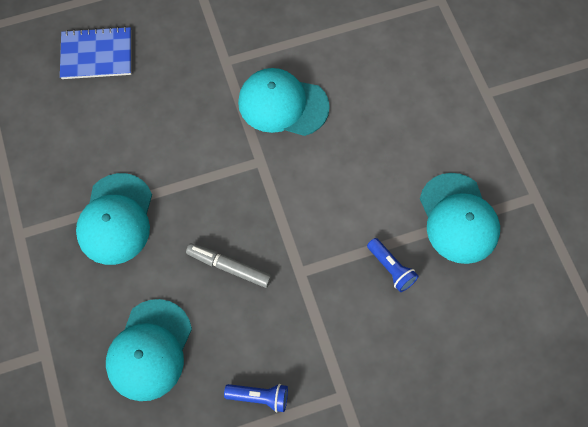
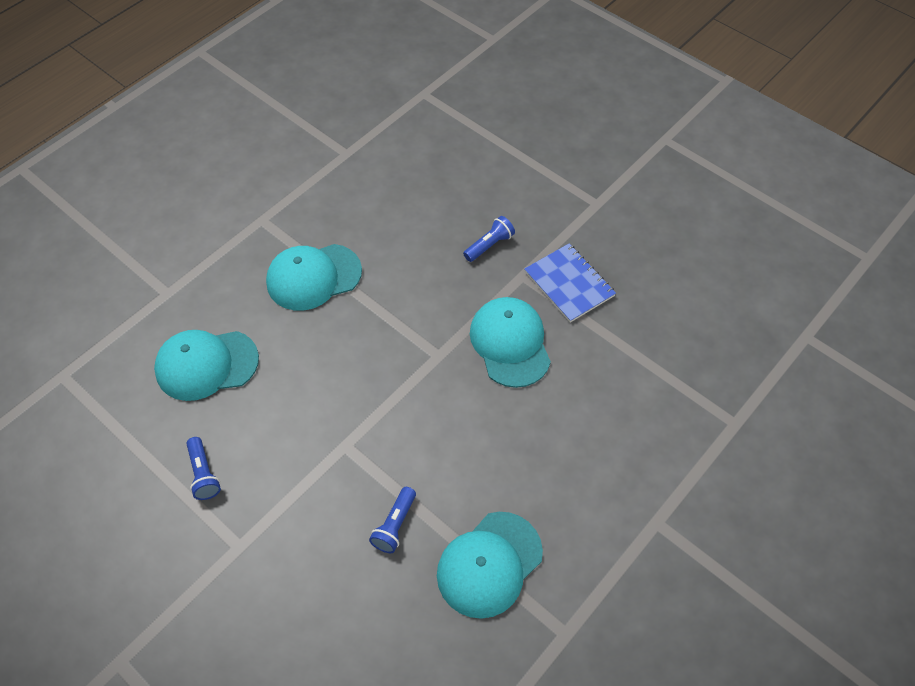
camera: 60 degrees right, 10 degrees down
blue notebook [60,26,131,79] -> blue notebook moved to [524,244,616,323]
grey marker [186,243,272,288] -> none
none -> blue flashlight [463,216,515,262]

